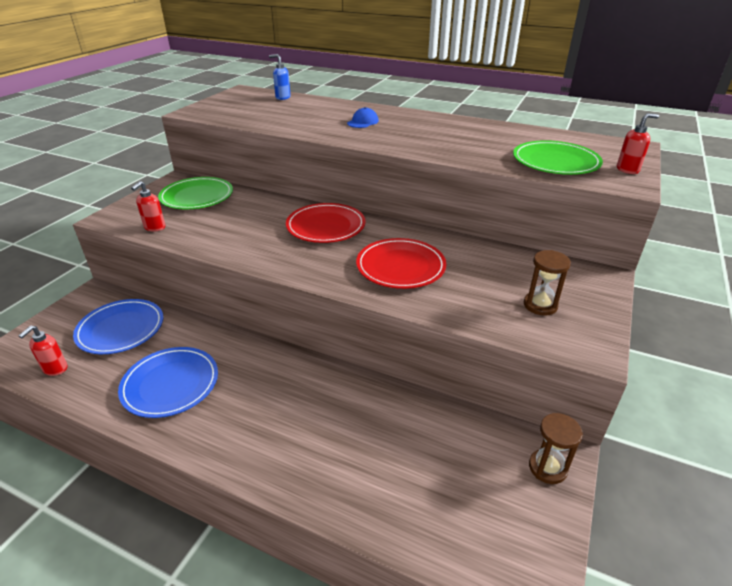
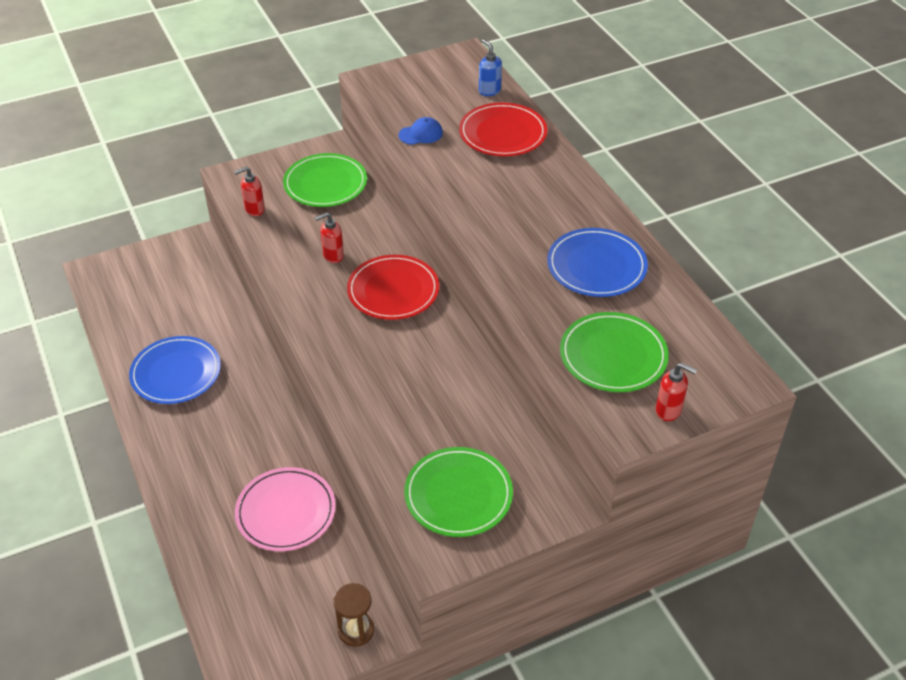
camera: 40 degrees right, 10 degrees up
red soap dispenser [18,326,67,376] -> red soap dispenser moved to [315,212,344,263]
blue plate [73,299,163,354] -> blue plate moved to [547,228,648,297]
blue cap [347,107,379,128] -> blue cap moved to [398,117,443,145]
red plate [356,238,446,289] -> red plate moved to [459,102,547,156]
brown hourglass [524,250,571,315] -> green plate [404,447,513,537]
none -> pink plate [235,467,336,551]

